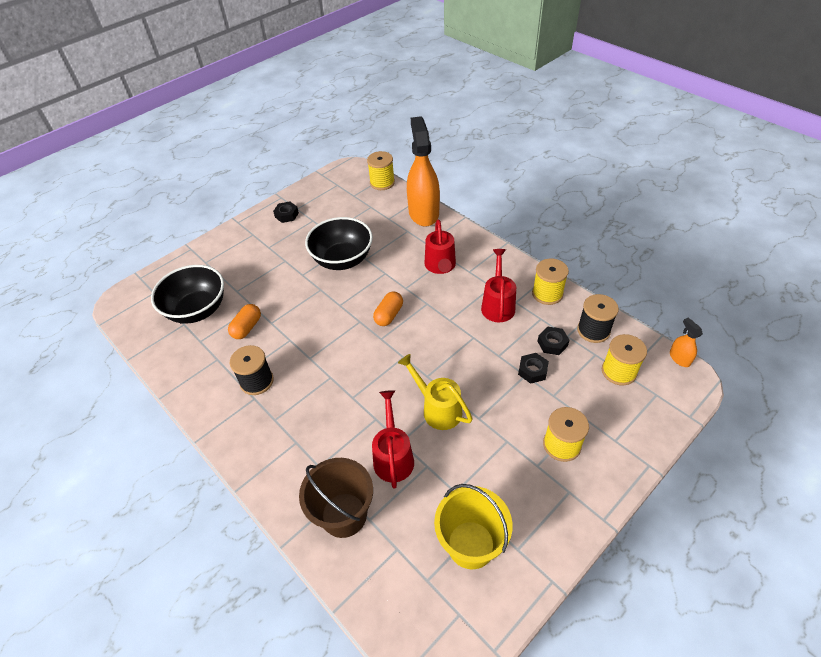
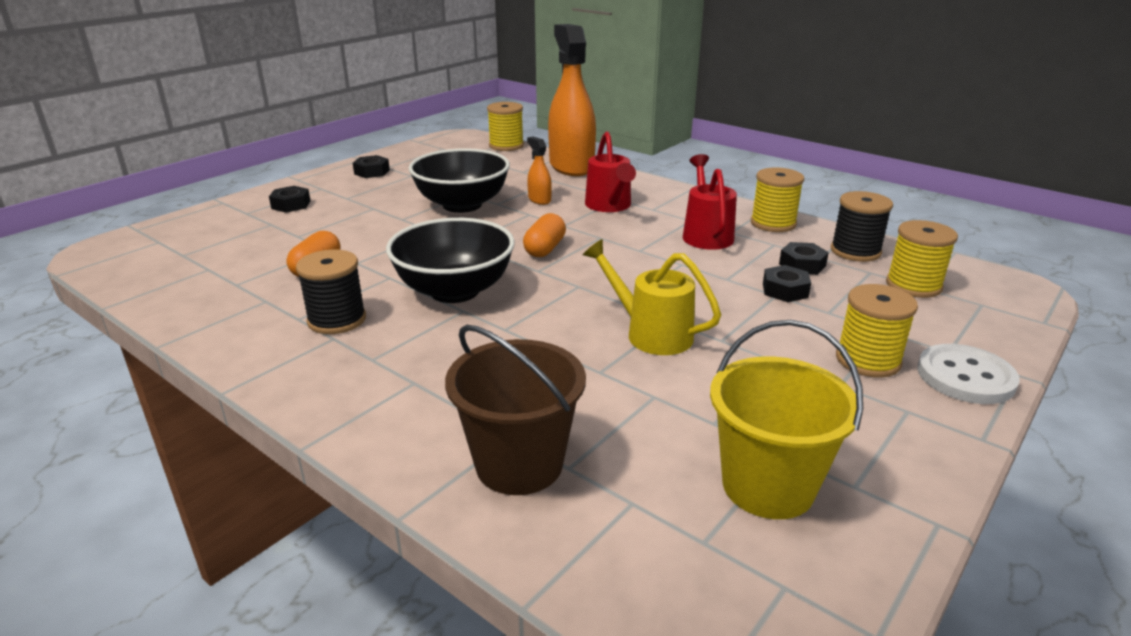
camera: 10 degrees left, 20 degrees down
black bowl [151,265,224,324] -> black bowl moved to [386,218,515,303]
red watering can [372,390,414,489] -> none
orange spray bottle [670,318,703,367] -> orange spray bottle moved to [527,136,552,205]
none -> black nut [269,186,311,213]
none -> white button [917,344,1020,404]

